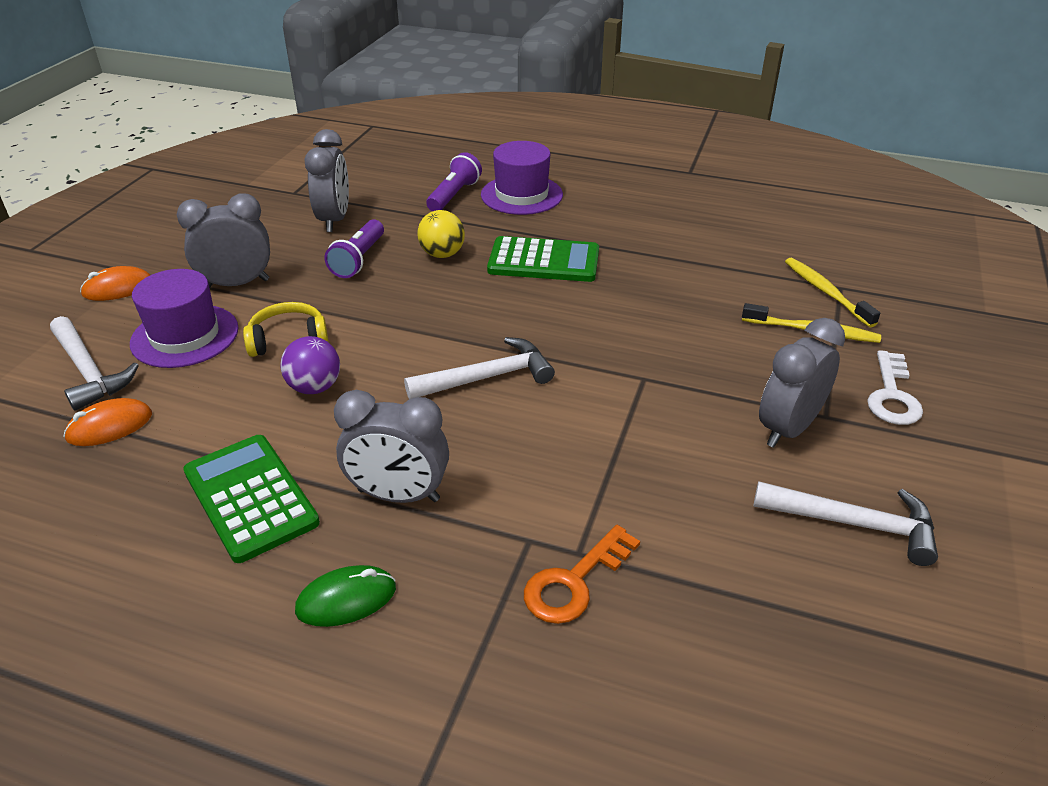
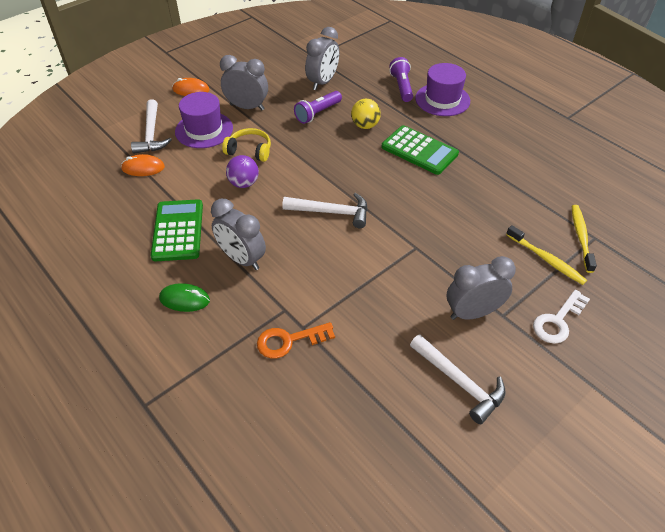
camera: 30 degrees right, 10 degrees up
purple flashlight [426,152,482,211] -> purple flashlight turned 60 degrees counterclockwise [389,57,413,102]

